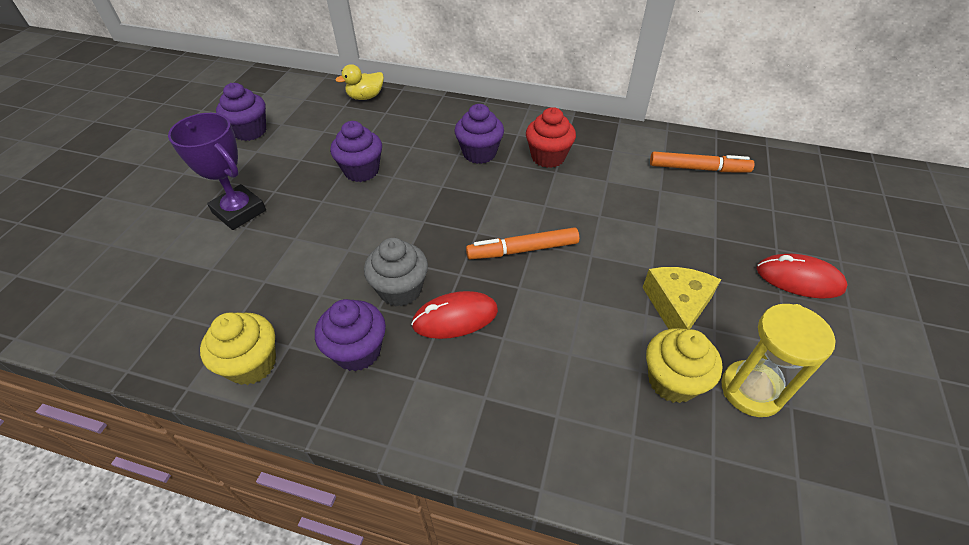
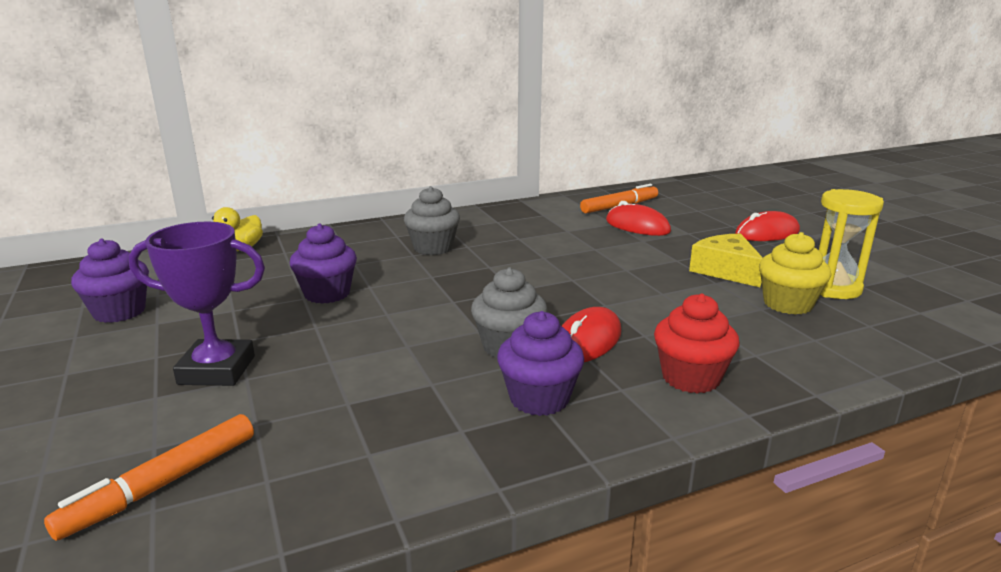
camera: 40 degrees left, 25 degrees down
yellow cupcake [200,312,276,385] -> none
purple cupcake [455,104,504,164] -> grey cupcake [404,186,460,255]
orange marker [466,227,579,259] -> orange marker moved to [44,414,254,541]
red cupcake [526,107,576,168] -> red cupcake moved to [654,293,739,394]
none -> red mouse [606,201,671,236]

